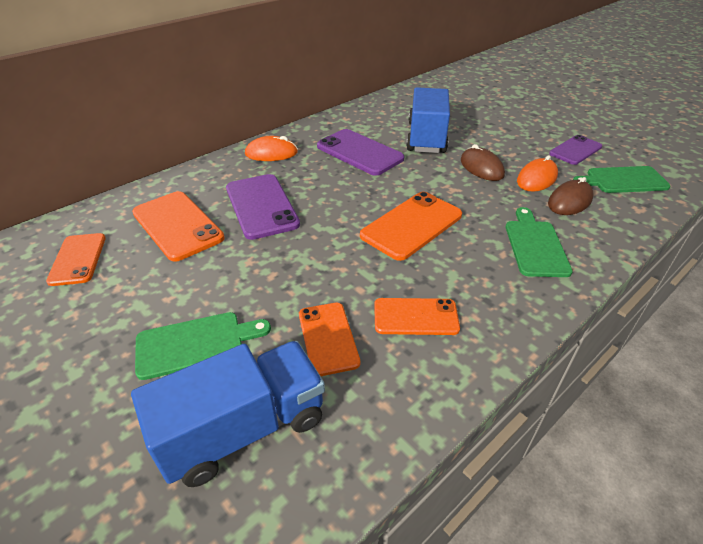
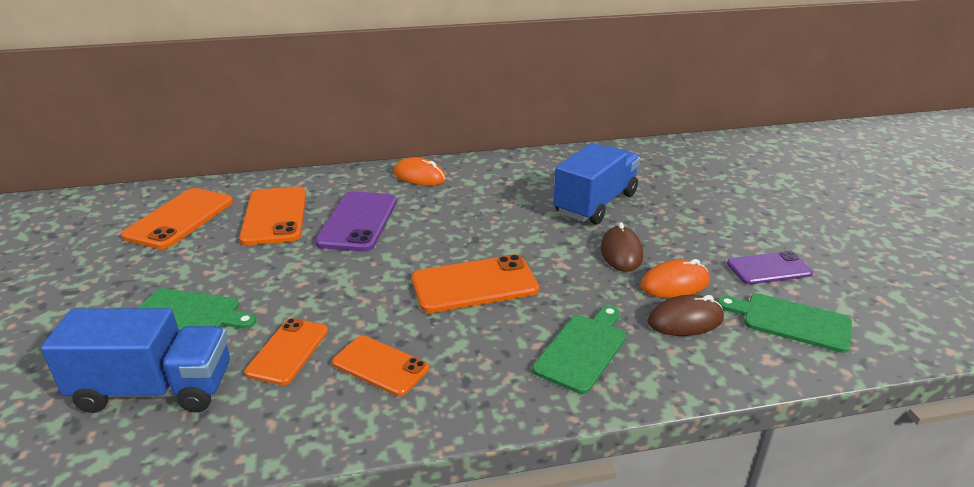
camera: 30 degrees right, 10 degrees down
orange phone [46,233,106,286] -> orange phone [121,188,233,249], size x1.53
purple phone [317,129,404,176] -> none

